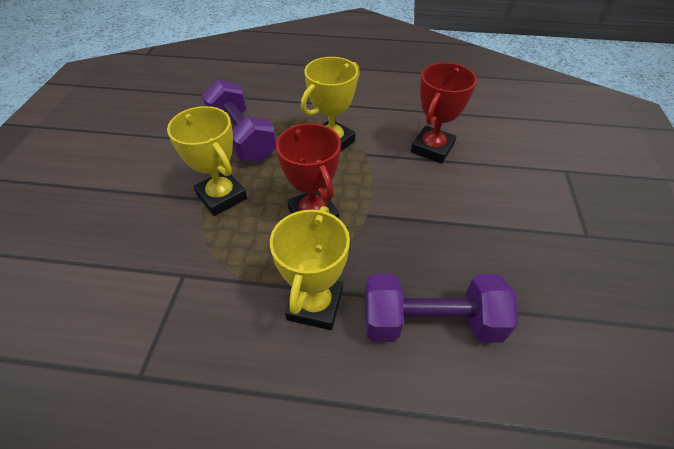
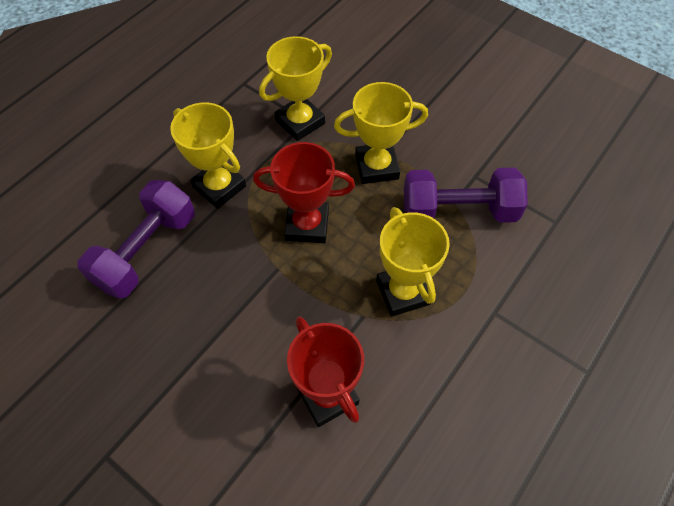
camera: 120 degrees right, 10 degrees up
none -> yellow trophy [259,36,332,141]

